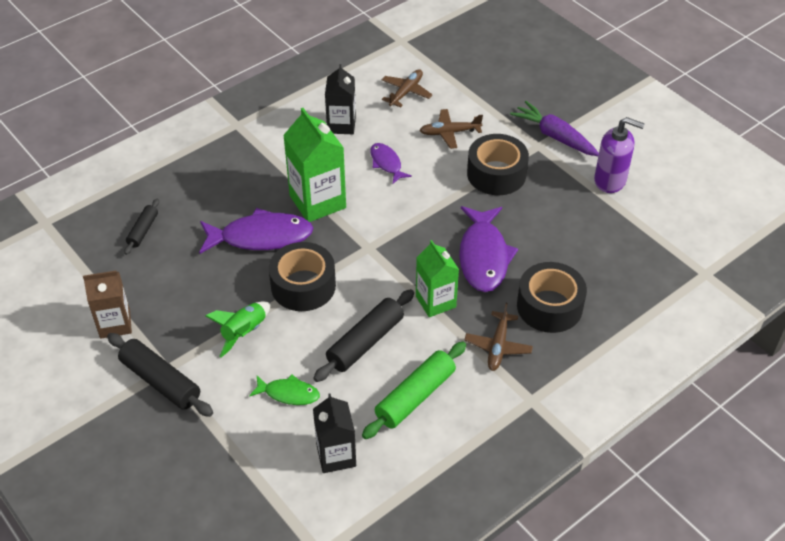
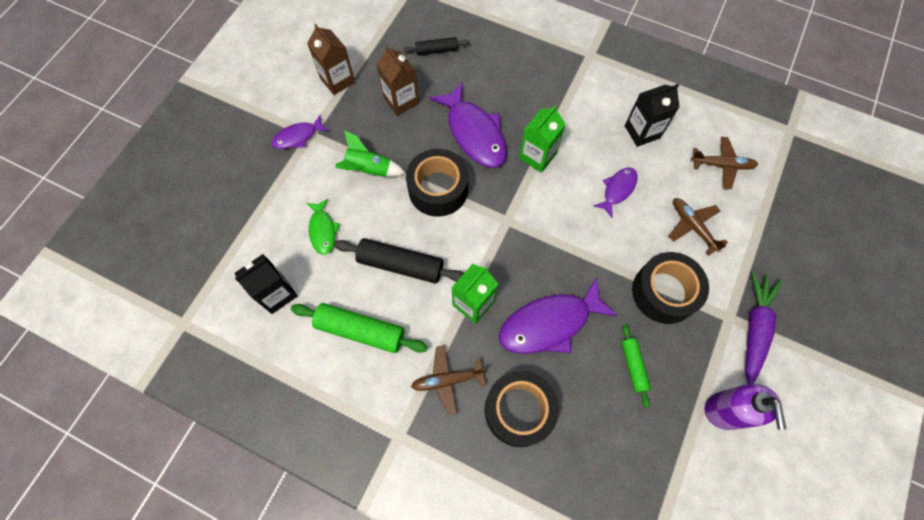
camera: 65 degrees right, 20 degrees up
black rolling pin [107,333,213,417] -> purple fish [271,115,329,149]
green carton [283,108,346,222] -> green carton [519,105,566,173], size x0.66
none -> brown carton [376,45,419,116]
none -> green rolling pin [621,324,651,408]

